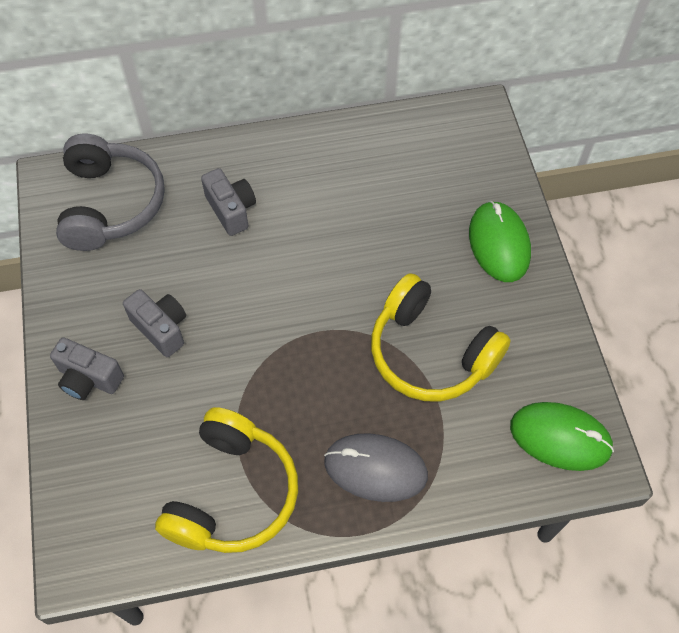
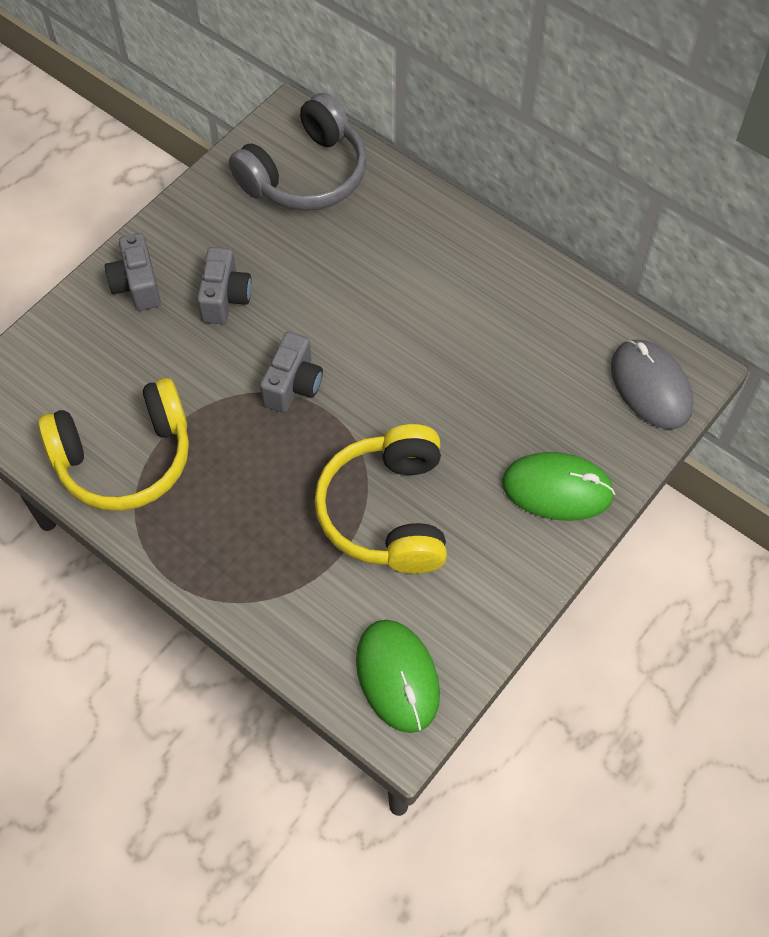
camera: 50 degrees right, 0 degrees up
grey camera [201,168,256,236] -> grey camera moved to [260,332,323,413]
grey mouse [324,433,428,502] -> grey mouse moved to [611,340,693,429]
green mouse [469,201,531,282] -> green mouse turned 60 degrees clockwise [502,452,615,521]

